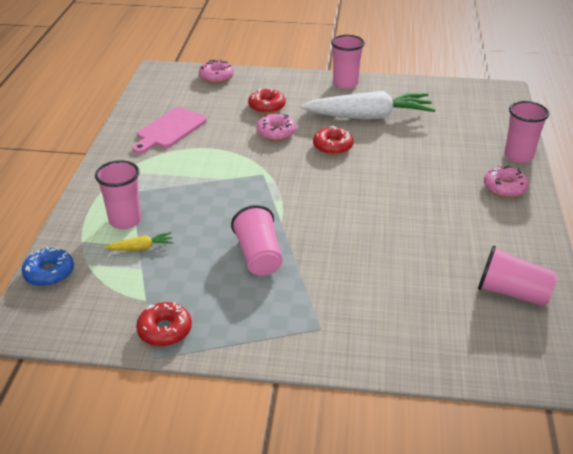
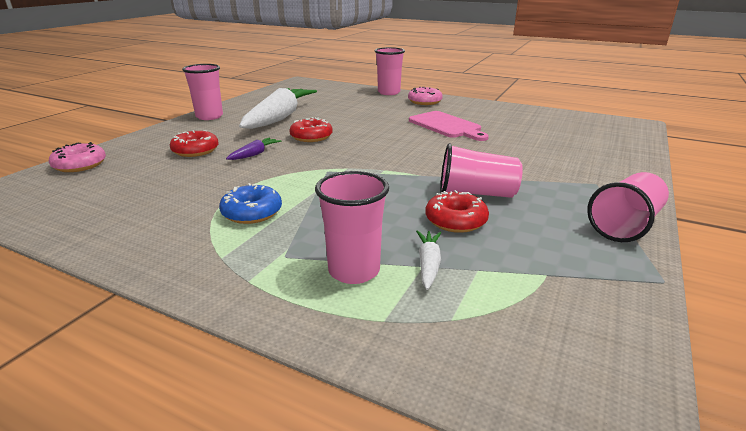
camera: 70 degrees left, 10 degrees down
blue donut [22,247,74,287] -> blue donut moved to [219,183,282,224]
yellow carrot [105,232,173,251] -> white carrot [416,230,441,290]
pink cutting board [132,107,207,154] -> pink cutting board moved to [409,111,489,141]
red donut [136,302,192,347] -> red donut moved to [425,190,489,233]
pink donut [256,114,296,141] -> purple carrot [226,137,281,160]
pink cup [478,245,557,306] -> pink cup moved to [587,172,669,242]

